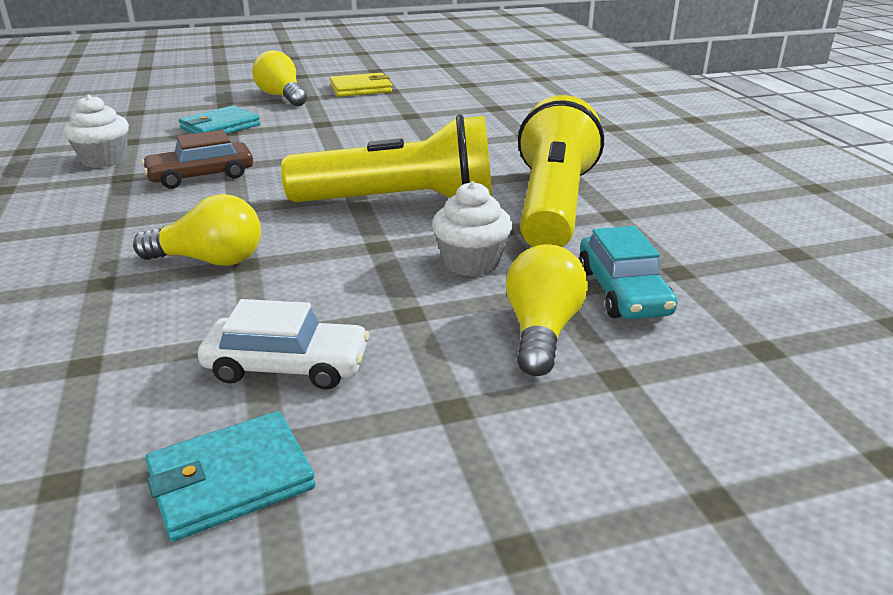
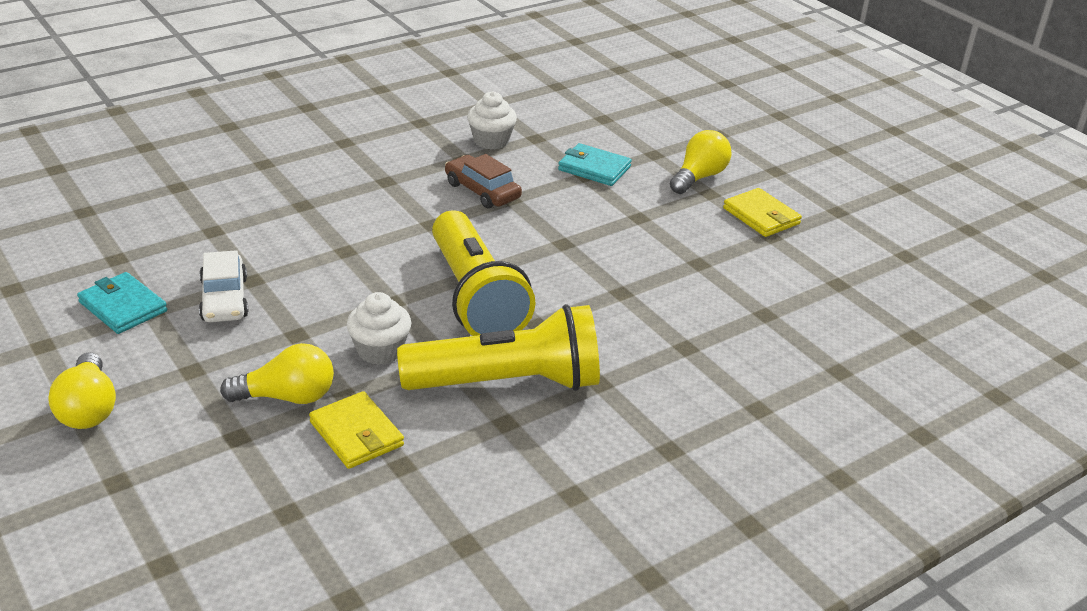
camera: 70 degrees right, 5 degrees up
yellow light bulb [133,194,261,266] -> yellow light bulb moved to [48,352,116,429]
turquoise car [579,226,678,319] -> yellow wallet [309,391,404,469]

